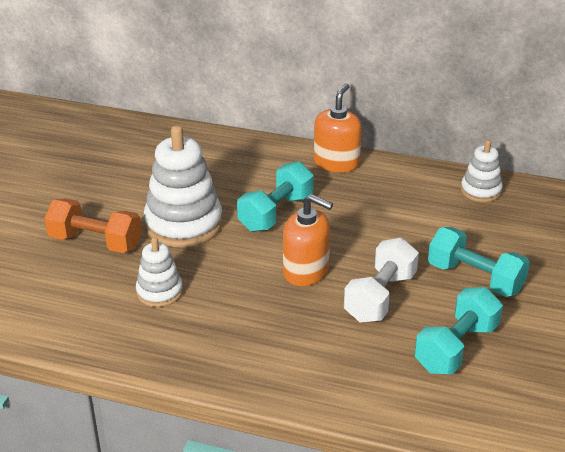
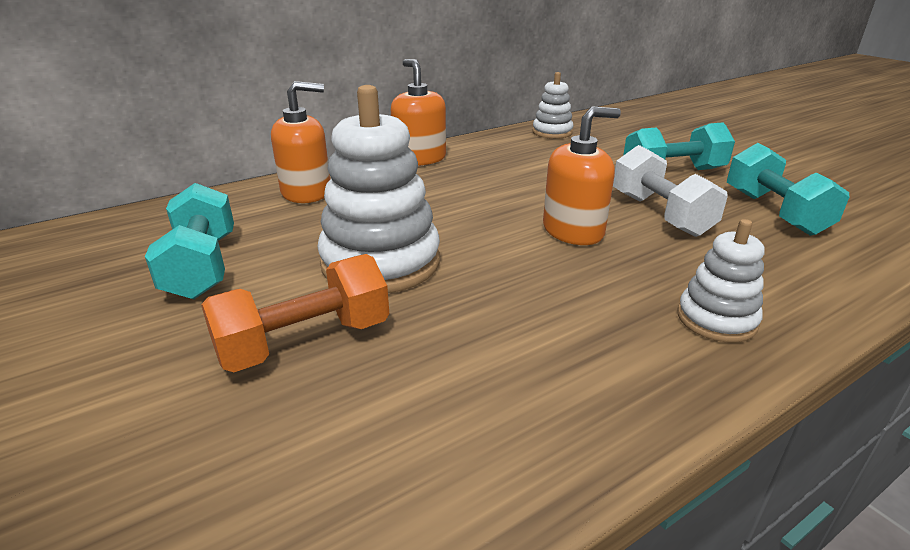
camera: 50 degrees left, 5 degrees down
white stacking toy [136,237,183,307] -> white stacking toy moved to [678,219,764,343]
turquoise dumbbell [237,161,314,232] -> turquoise dumbbell moved to [145,183,234,299]
none -> orange soap dispenser [271,81,330,203]

